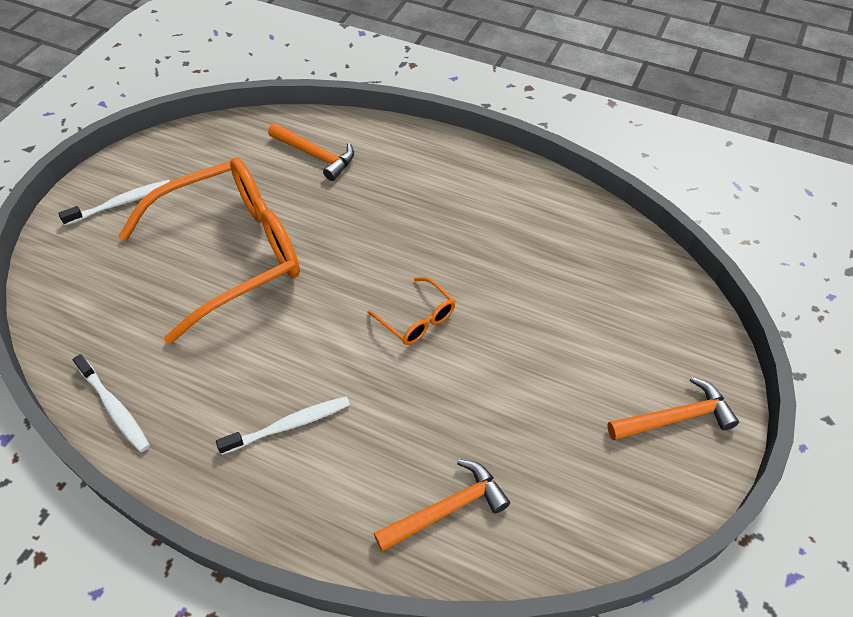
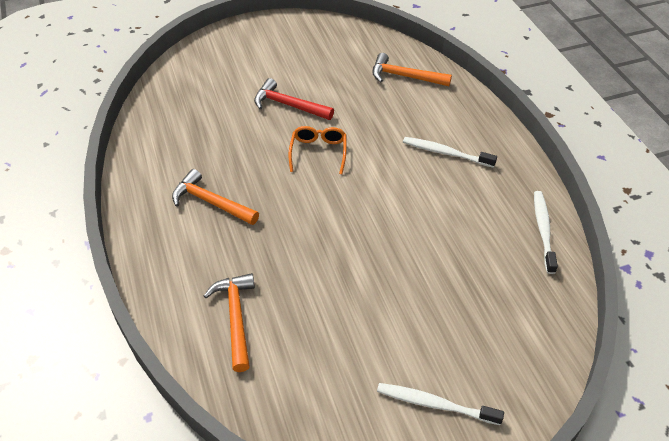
camera: 135 degrees left, 5 degrees down
orange glasses [119,158,300,344] -> none
orange hammer [607,377,739,440] -> orange hammer moved to [172,169,259,225]
none -> red hammer [254,78,334,120]

